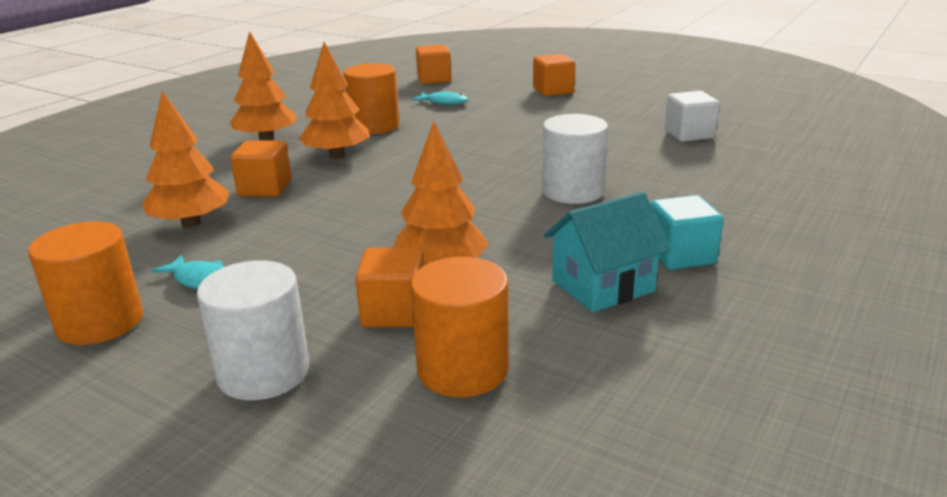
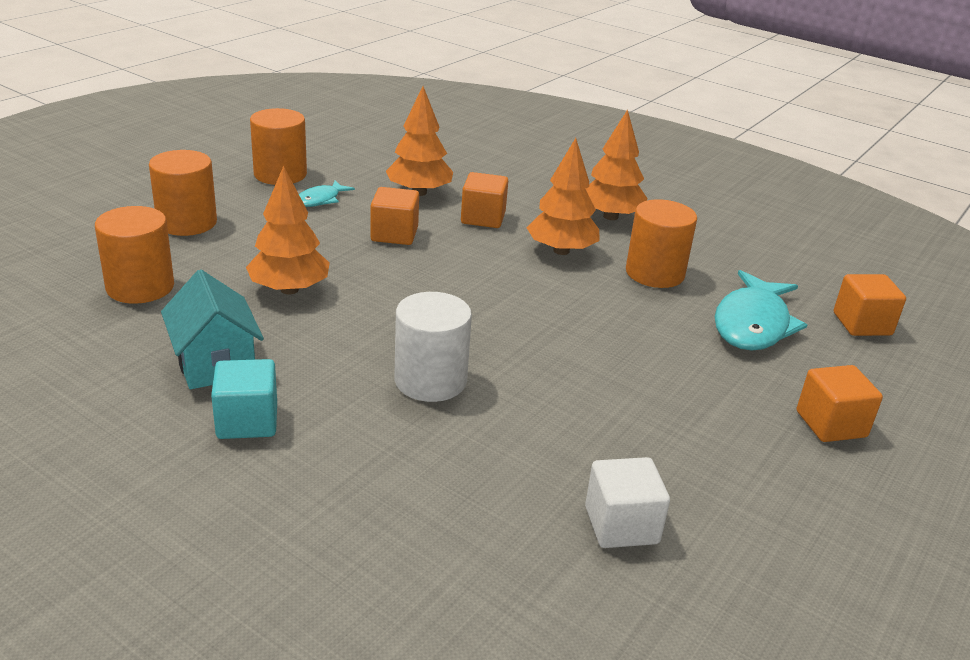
camera: 90 degrees right, 5 degrees up
white cylinder [197,260,309,400] -> orange cylinder [149,150,217,236]
orange cube [355,247,424,327] -> orange cube moved to [370,187,419,245]
turquoise fish [412,92,468,105] -> turquoise fish [715,270,807,351], size x1.95

